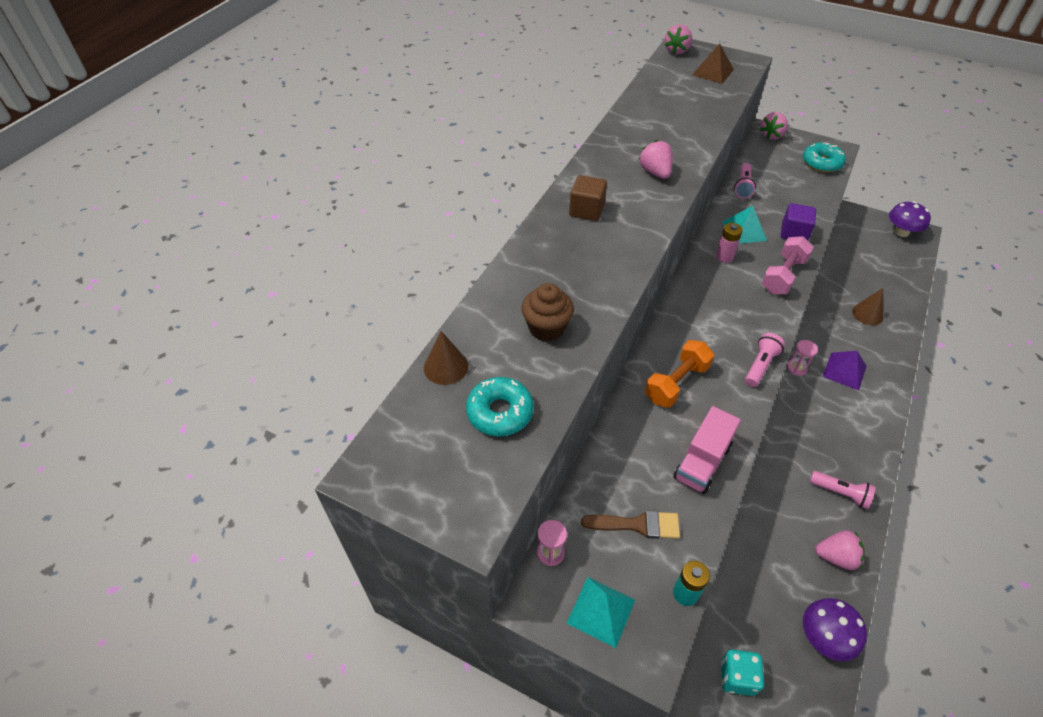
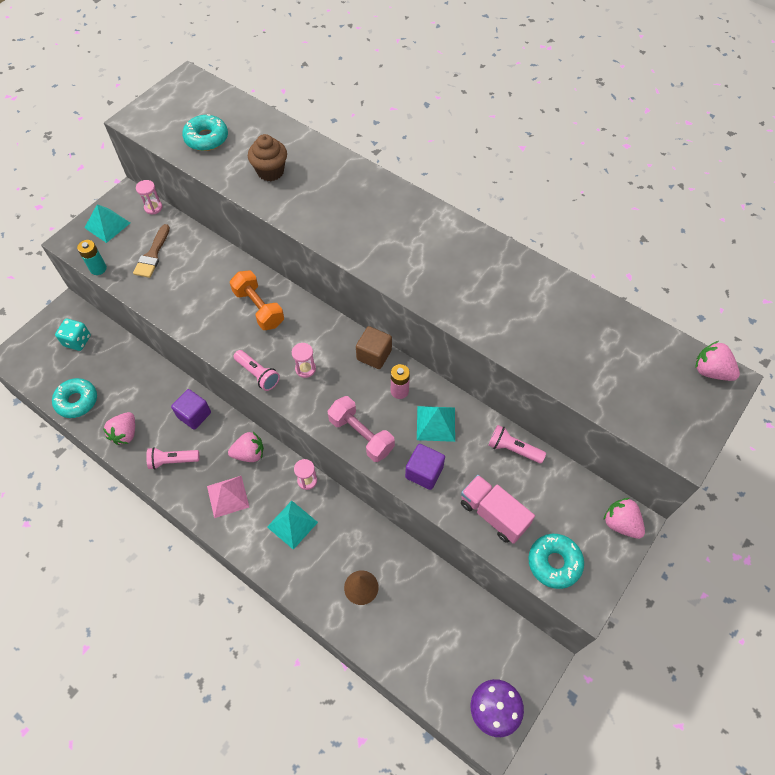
camera: 100 degrees right, 10 degrees up
brown cone [424,331,468,385] -> none
brown cube [569,175,607,221] -> brown cube moved to [356,326,392,369]
pink strawberry [639,140,673,179] -> pink strawberry moved to [228,432,264,462]
pink truck [673,406,741,494] -> pink truck moved to [461,475,535,544]
brown pyramid [692,43,734,84] -> none
purple mushroom [803,598,867,661] -> turquoise donut [52,378,97,418]
pink flashlight [810,471,876,509] -> pink flashlight turned 45 degrees clockwise [146,447,199,470]
purple pyramid [823,351,867,391] -> turquoise pyramid [267,501,318,550]
none -> purple cube [171,389,211,430]
none -> pink pyramid [207,476,249,518]
none -> pink hourglass [292,343,316,378]

